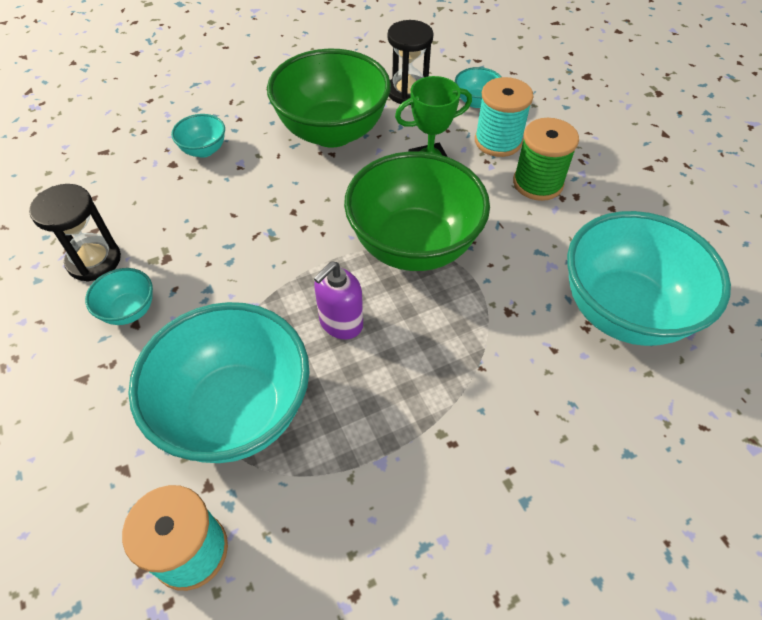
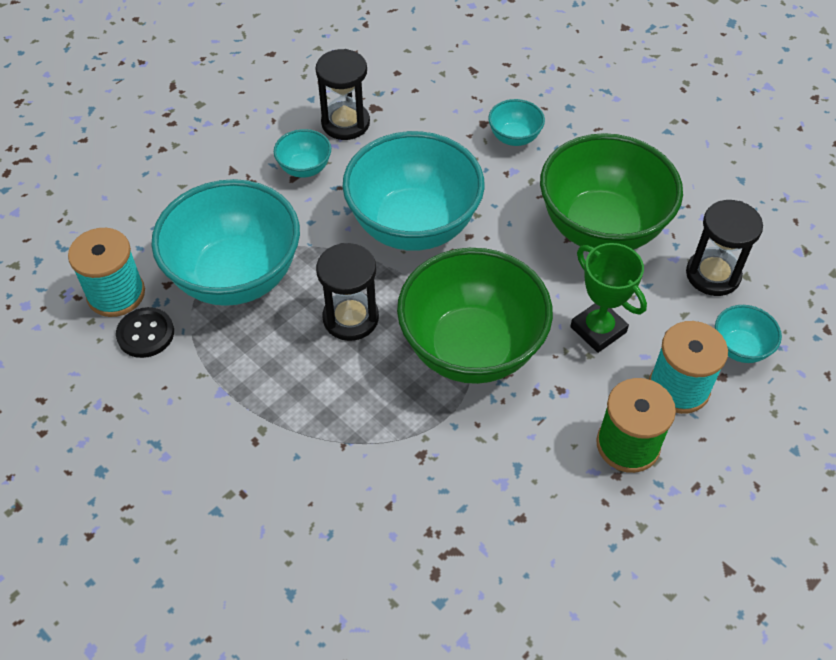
camera: 70 degrees right, 0 degrees up
purple soap dispenser [314,261,363,339] -> black hourglass [316,243,379,341]
turquoise bowl [567,211,731,346] -> turquoise bowl moved to [342,131,485,251]
none -> black button [116,307,174,358]

